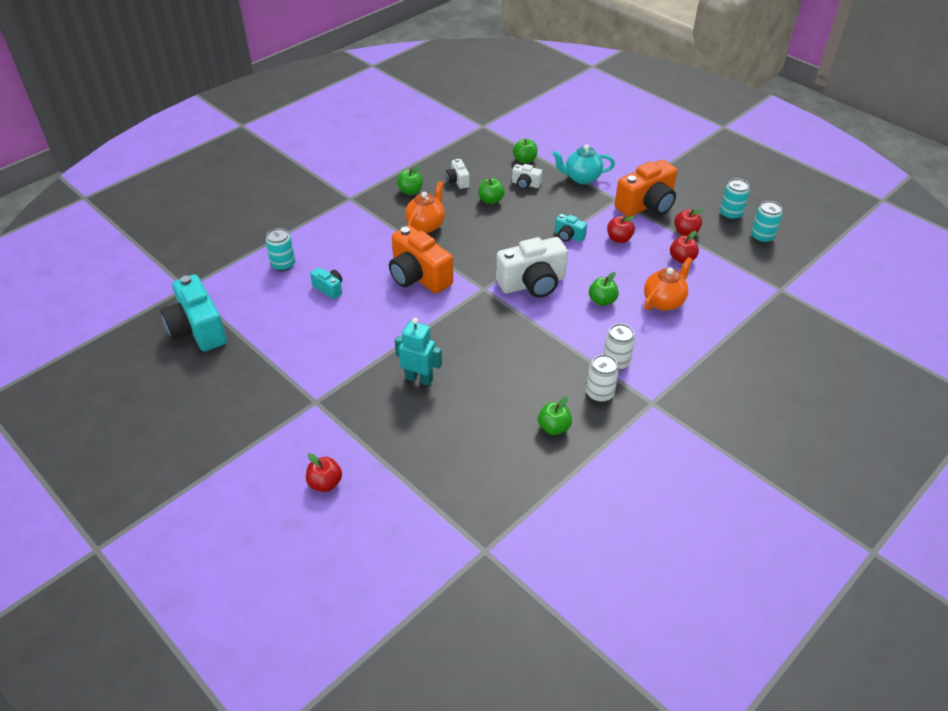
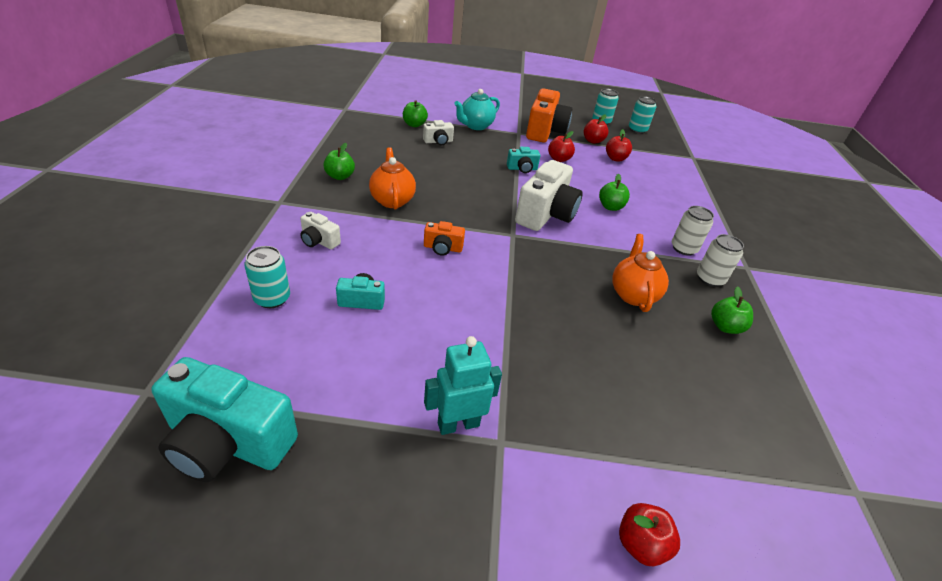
camera: 45 degrees left, 5 degrees down
orange camera [389,225,453,294] -> orange camera [424,221,465,256], size x0.48
turquoise robot [395,318,442,386] -> turquoise robot moved to [424,336,502,435]
white camera [446,159,469,189] -> white camera moved to [300,212,341,249]
green apple [478,178,505,204] -> none
orange teapot [644,257,693,311] -> orange teapot moved to [612,234,669,312]

